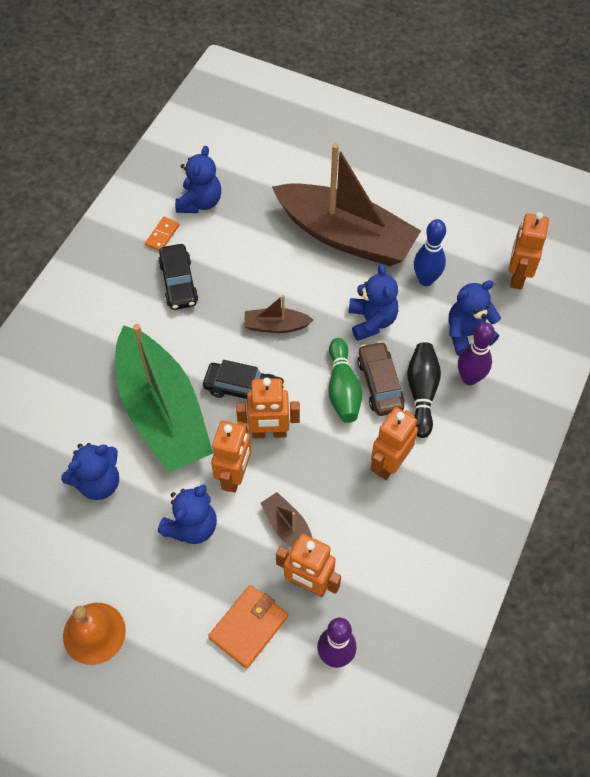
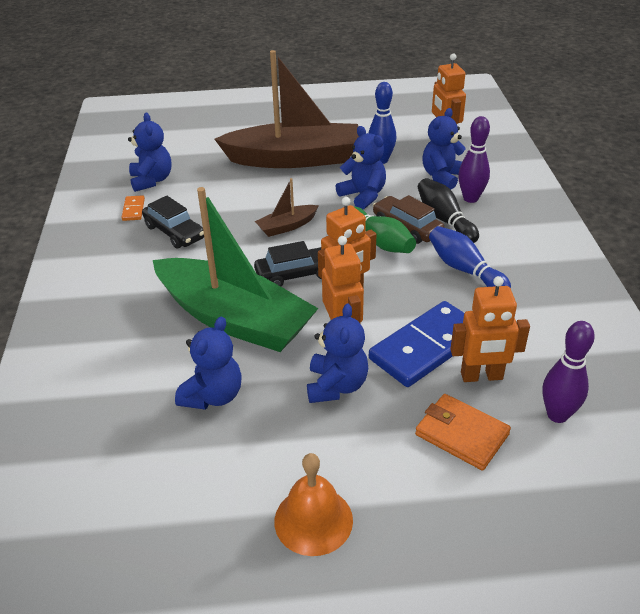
camera: 30 degrees left, 20 degrees down
orange wallet [208,585,288,669] -> orange wallet turned 60 degrees counterclockwise [415,394,511,471]
brown boat [260,492,312,547] -> blue domino [369,301,464,387]
orange robot [370,407,418,480] -> blue bowling pin [429,226,511,288]

